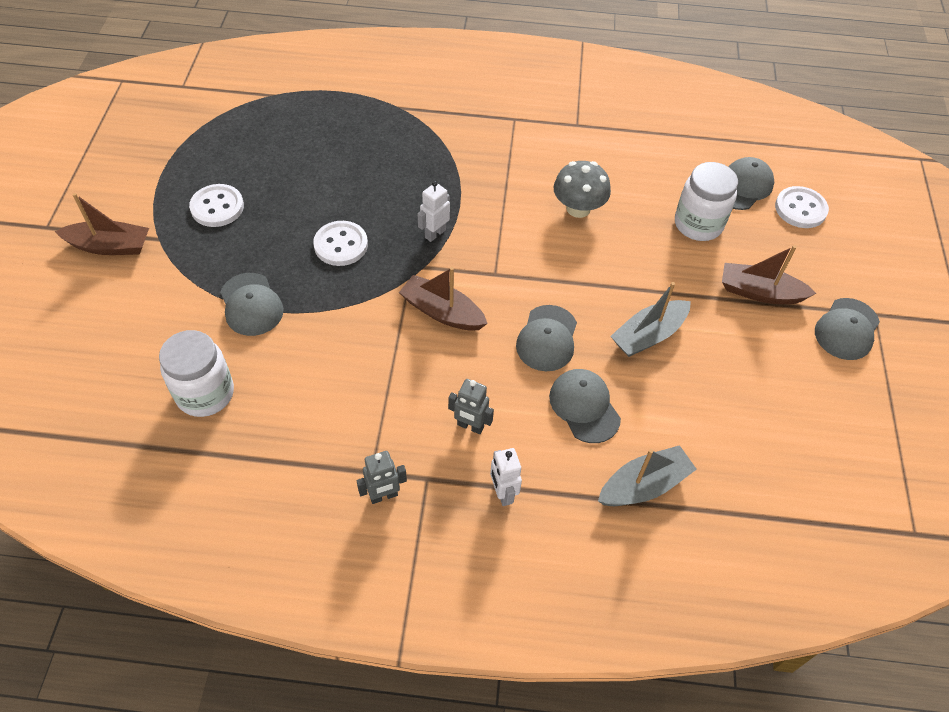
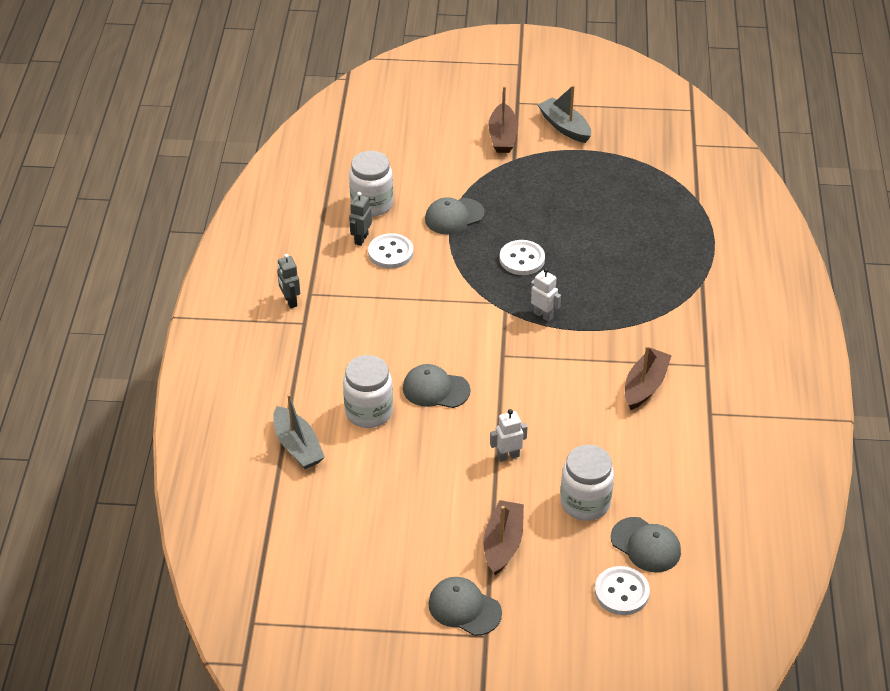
camera: 90 degrees right, 10 degrees down
white button [189,184,244,227] -> white button moved to [368,233,413,269]
brown boat [399,267,488,331] -> brown boat moved to [625,345,672,410]
grey robot [448,379,494,434] -> grey robot moved to [349,192,372,246]
white robot [490,448,522,506] -> white robot moved to [490,409,527,462]
grey cap [549,369,621,443] -> white jar [343,355,393,428]
grey mushroom [554,161,611,218] -> none
grey boat [610,282,691,357] -> grey boat moved to [538,85,591,143]

